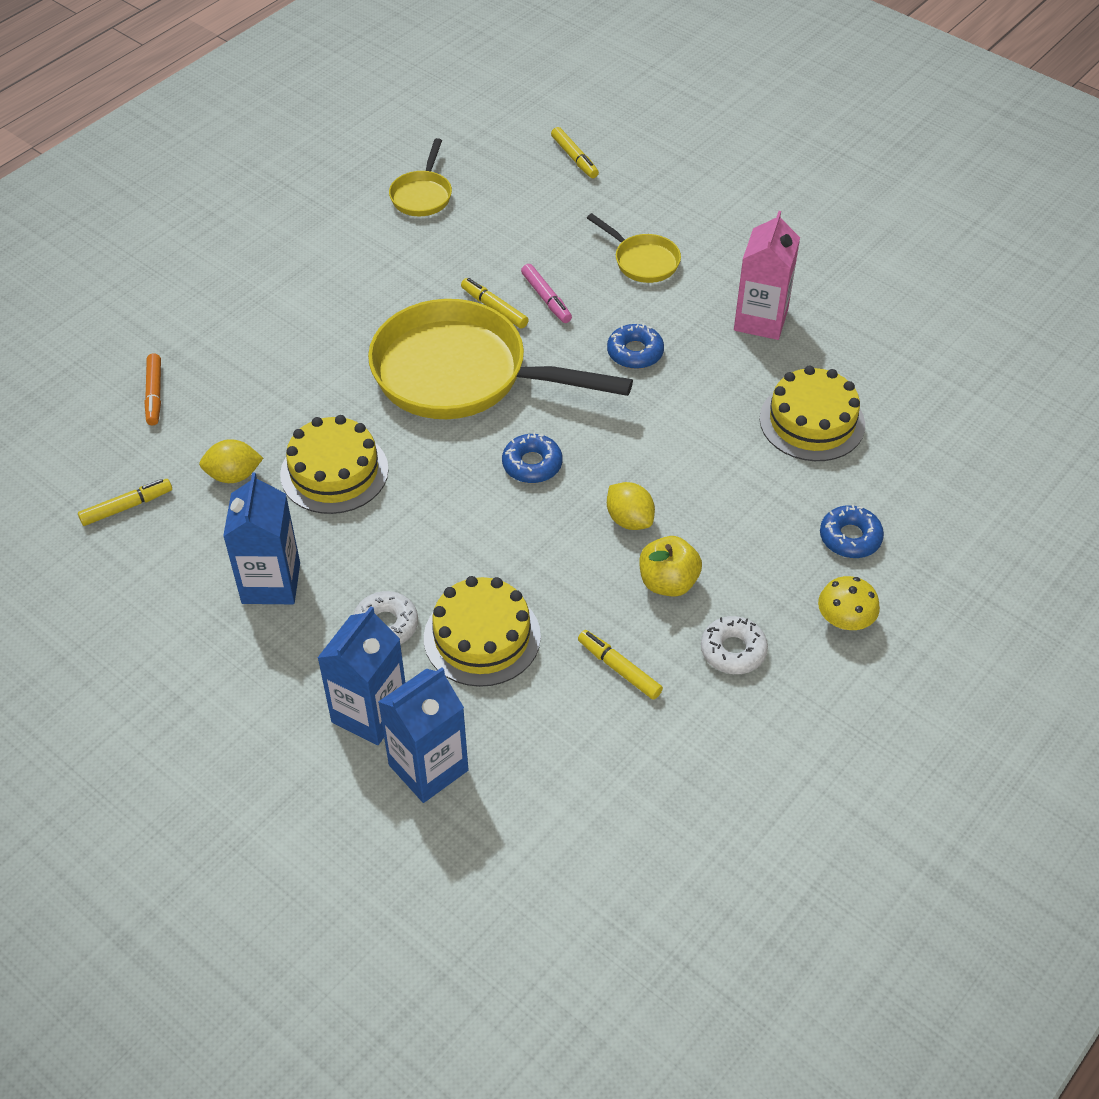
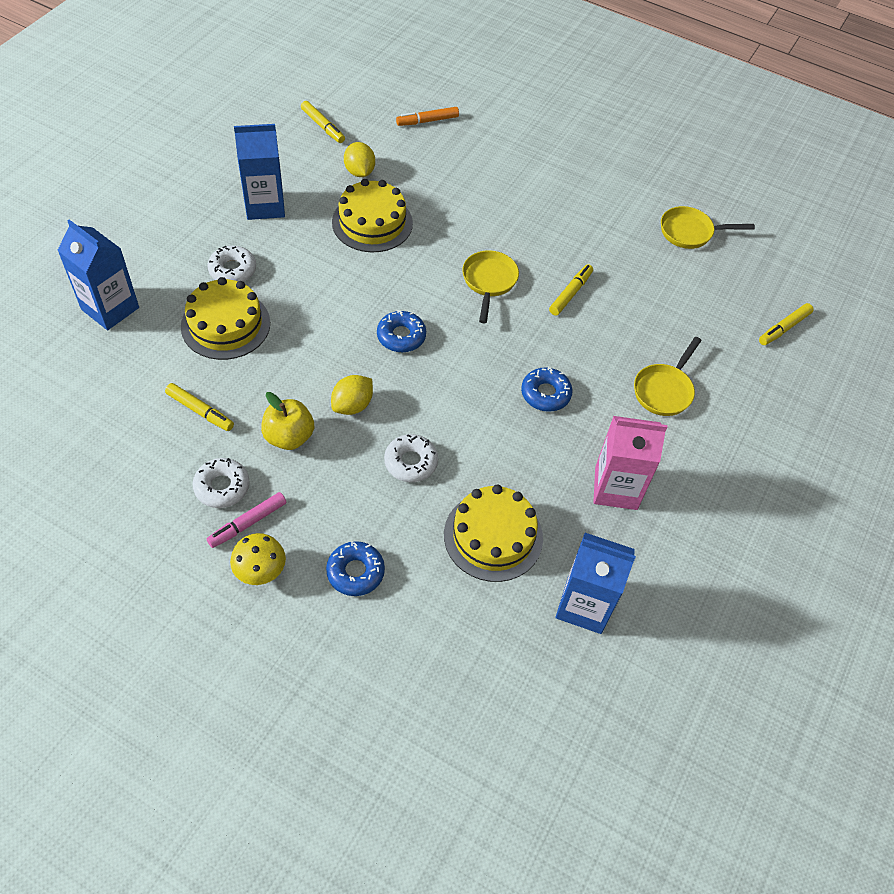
camera: 75 degrees right, 5 degrees up
blue carton [317,606,405,745] -> blue carton moved to [555,533,636,634]
yellow pan [368,299,633,419] -> yellow pan [462,250,519,323], size x0.45
pink marker [521,264,572,323] -> pink marker moved to [207,492,287,548]
yellow marker [578,630,663,700] -> yellow marker turned 90 degrees clockwise [165,383,234,431]
none -> white donut [384,434,438,482]

